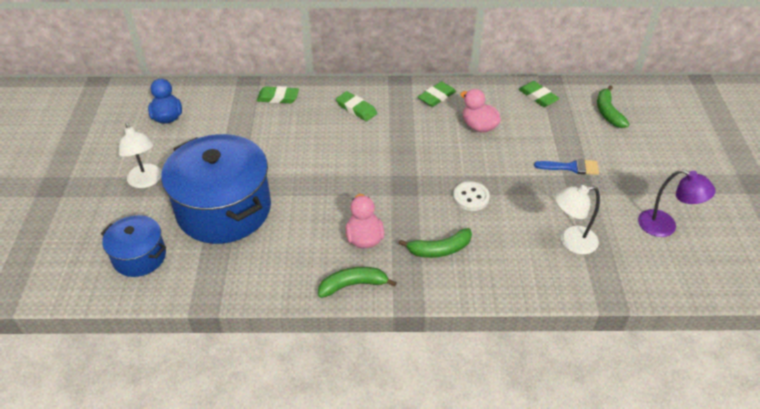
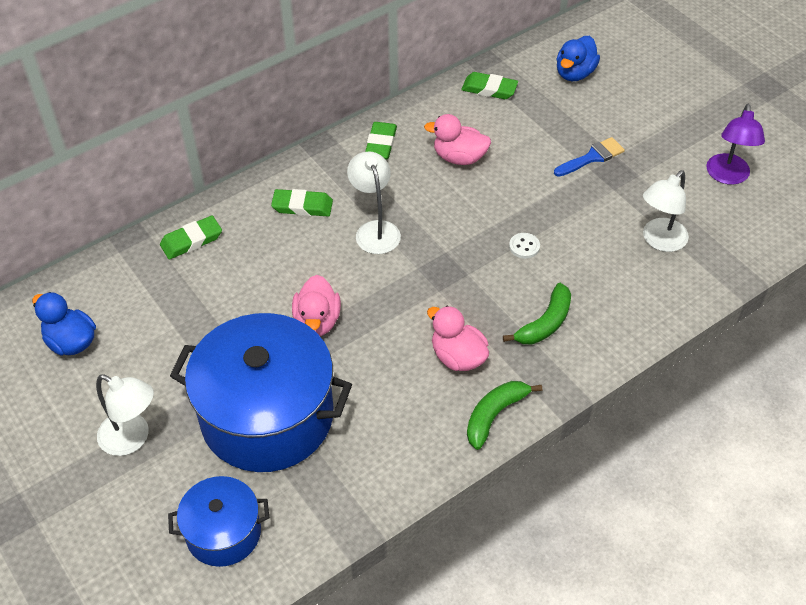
camera: 35 degrees left, 5 degrees up
white button [453,181,490,211] -> white button [509,233,540,259], size x0.66
green banana [597,85,629,128] -> blue duck [556,36,600,81]
purple lamp [638,169,716,237] -> purple lamp turned 105 degrees clockwise [706,104,765,185]
none -> pink duck [292,275,341,336]
none -> white lamp [347,151,401,254]

